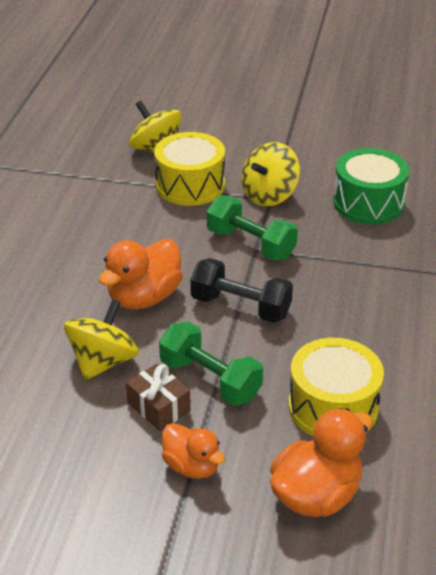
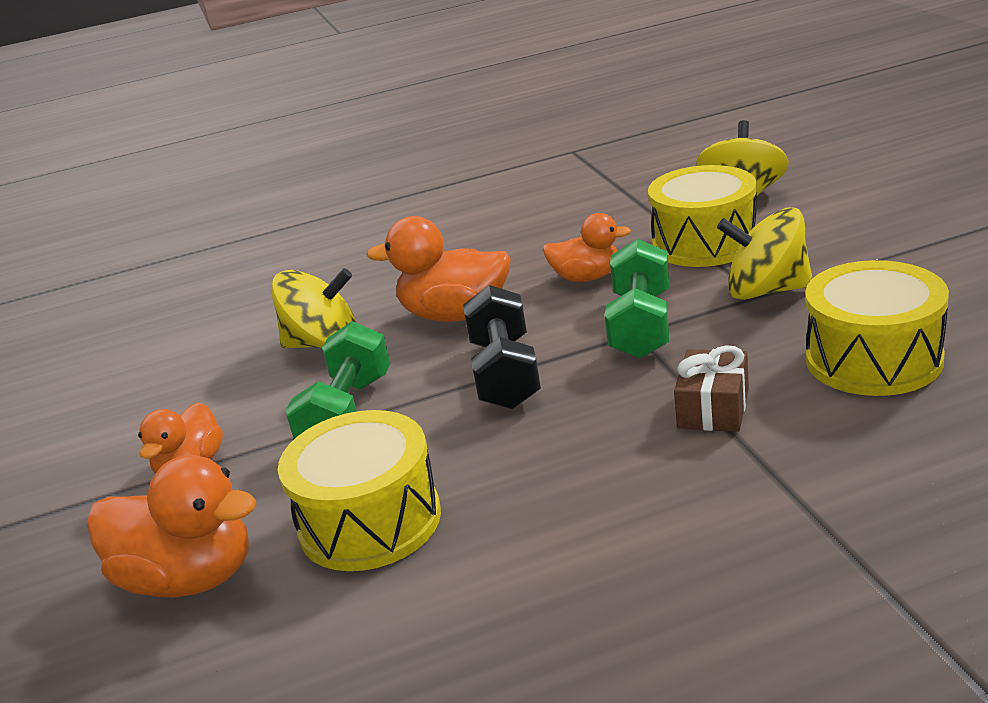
camera: 65 degrees right, 10 degrees down
brown gift [126,363,191,431] -> brown gift moved to [674,345,749,432]
green drum [333,148,409,224] -> yellow drum [805,260,949,396]
none -> orange duck [543,213,631,282]

